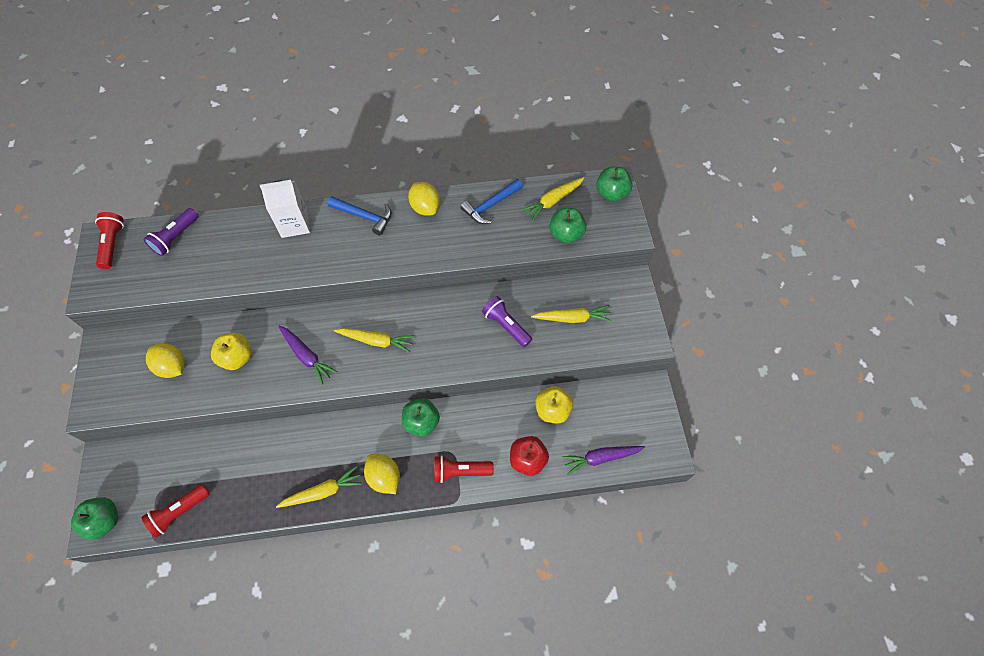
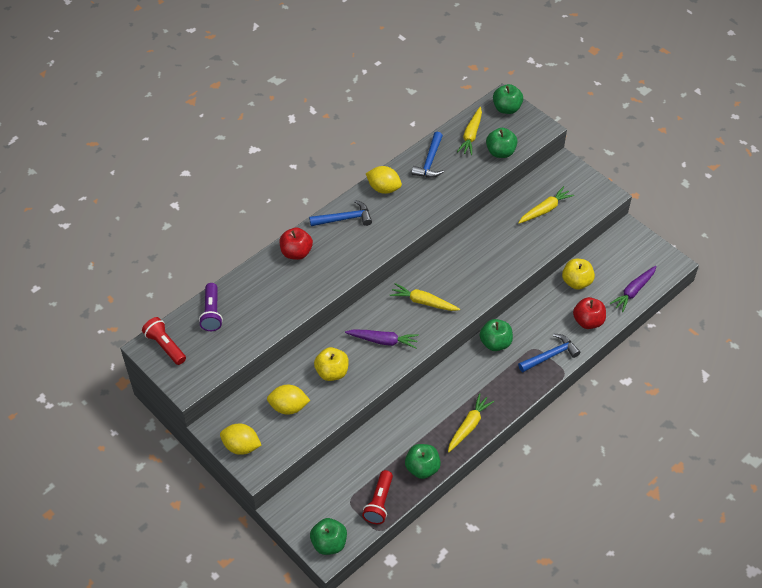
camera: 35 degrees left, 10 degrees down
white carton [260,180,310,238] -> red apple [280,228,313,260]
yellow carrot [334,328,414,353] -> yellow carrot turned 135 degrees counterclockwise [390,283,460,311]
yellow lemon [364,454,400,494] -> yellow lemon moved to [220,424,261,455]
red flashlight [434,455,494,483] -> blue hammer [518,334,581,372]
purple flashlight [482,296,532,347] -> none
none -> green apple [405,444,441,479]

